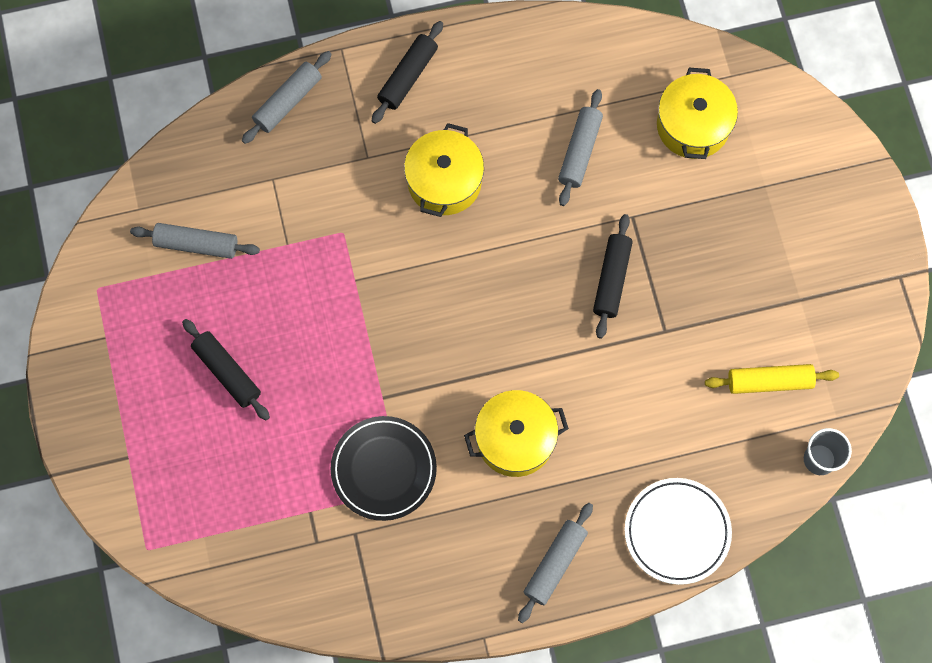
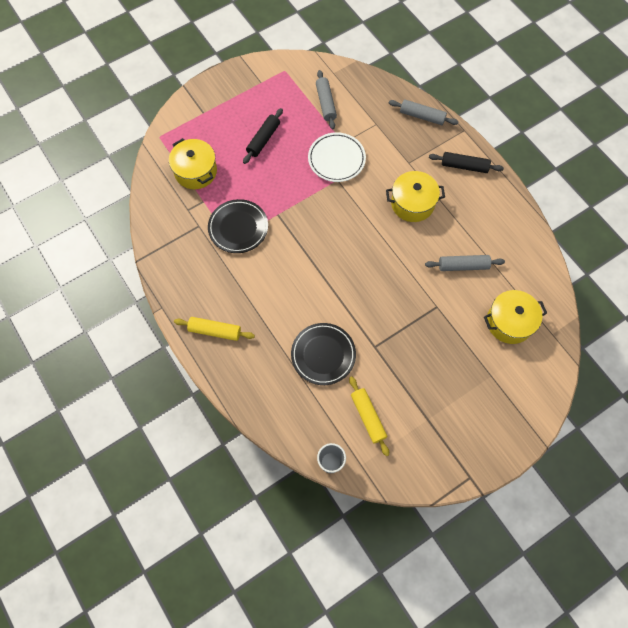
camera: 70 degrees right, 5 degrees down
yellow pot [464,390,569,477] -> yellow pot moved to [169,138,217,189]
grey rolling pin [518,503,593,623] -> yellow rolling pin [174,317,255,341]
black rolling pin [593,214,633,339] -> none
white plate [625,478,732,585] -> white plate moved to [308,132,366,182]
none -> black plate [291,323,356,385]

